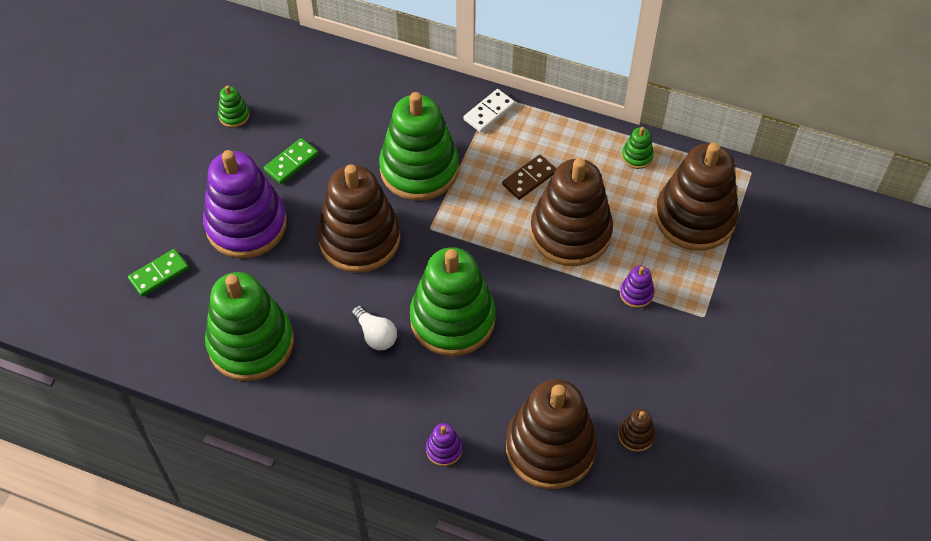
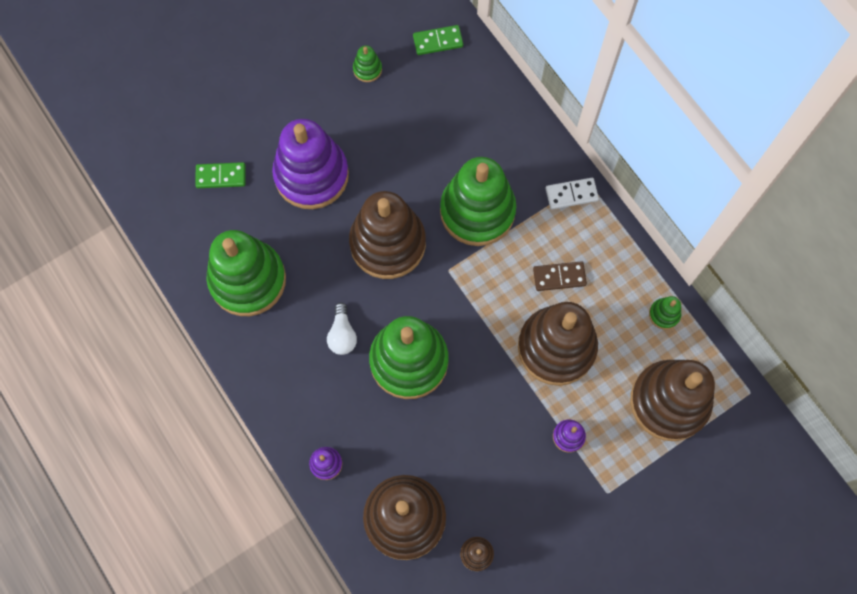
camera: 35 degrees right, 15 degrees up
green domino [264,138,318,184] -> green domino moved to [413,25,463,55]

